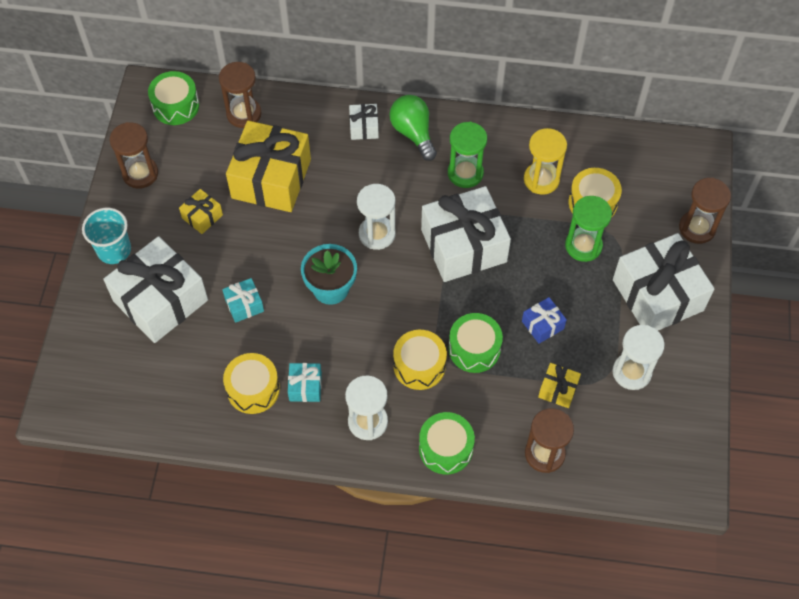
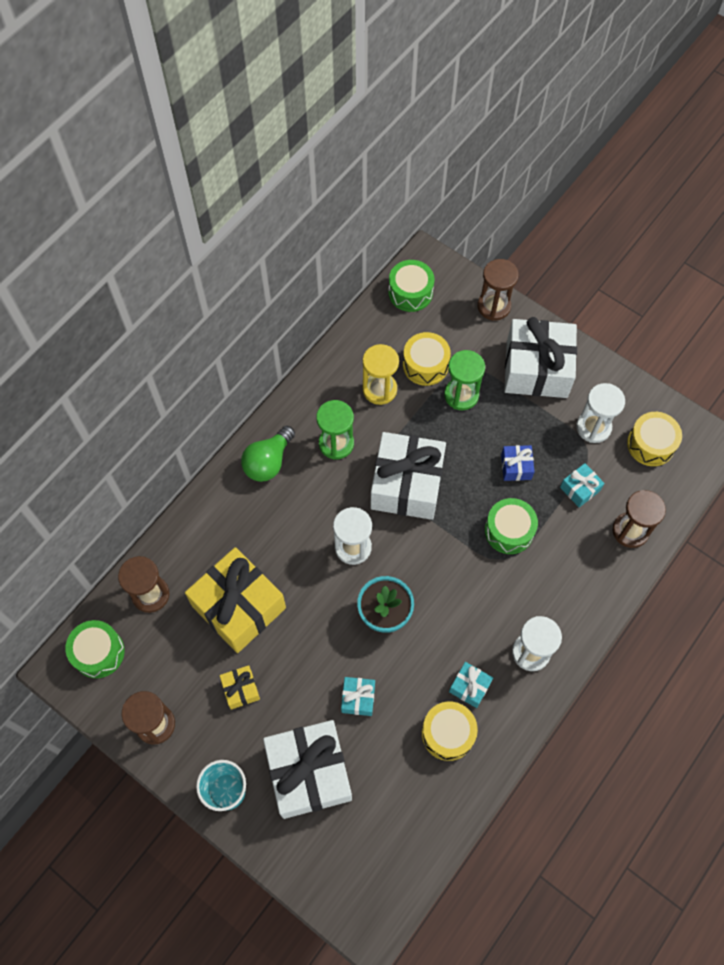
camera: 60 degrees left, 5 degrees up
white gift [349,104,379,140] -> none
green light bulb [390,95,437,161] -> green light bulb turned 60 degrees counterclockwise [241,426,295,482]
yellow drum [393,330,447,390] -> yellow drum moved to [627,412,682,466]
green drum [419,412,475,475] -> green drum moved to [388,260,434,312]
yellow gift [538,363,581,408] -> turquoise gift [560,463,604,507]

